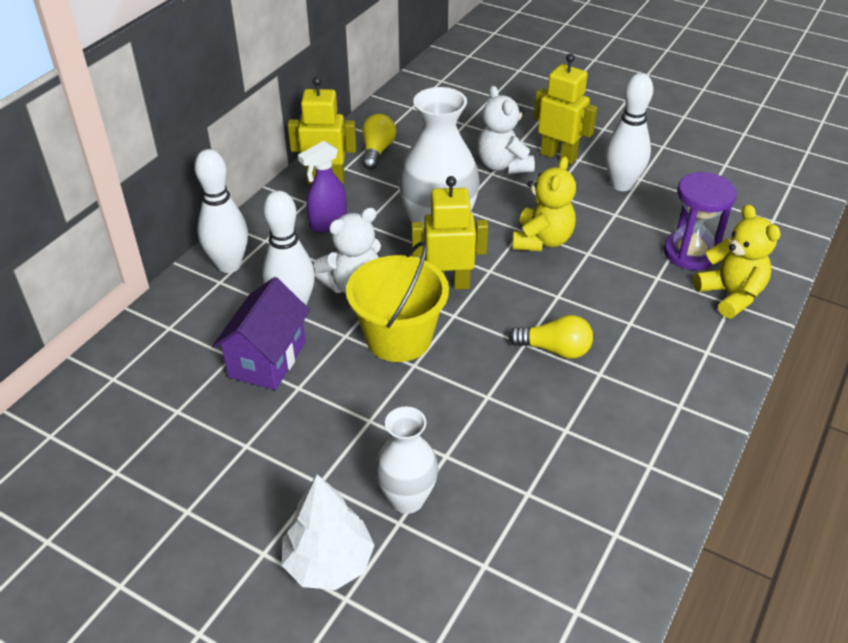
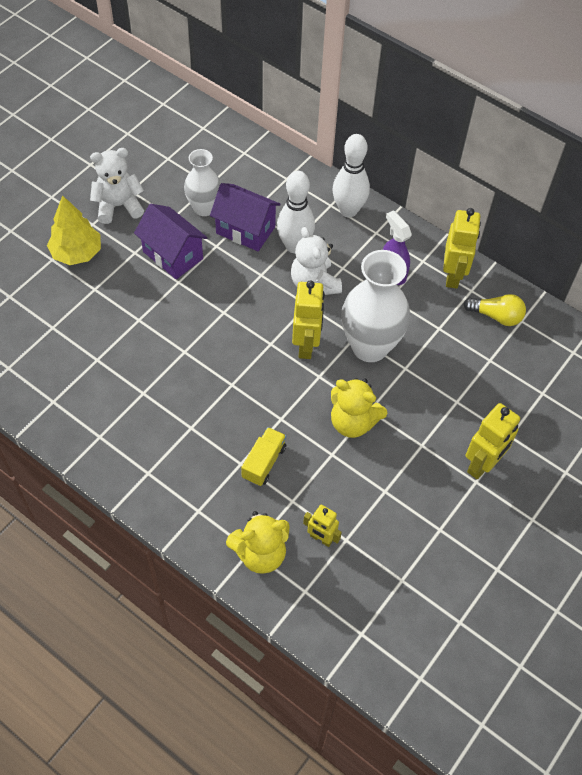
camera: 95 degrees right, 15 degrees up
white tree [282,474,374,590] -> yellow tree [47,195,101,265]
yellow bucket [346,241,449,362] -> none
white vase [375,406,439,514] -> white vase moved to [184,149,221,216]
white teddy bear [477,86,535,174] -> white teddy bear moved to [90,148,144,224]
yellow light bulb [508,315,593,359] -> none
white bowling pin [605,73,653,191] -> none
purple hourglass [664,172,737,270] -> yellow robot [303,505,342,547]
none -> purple house [134,204,208,279]
none -> yellow truck [241,427,286,486]

